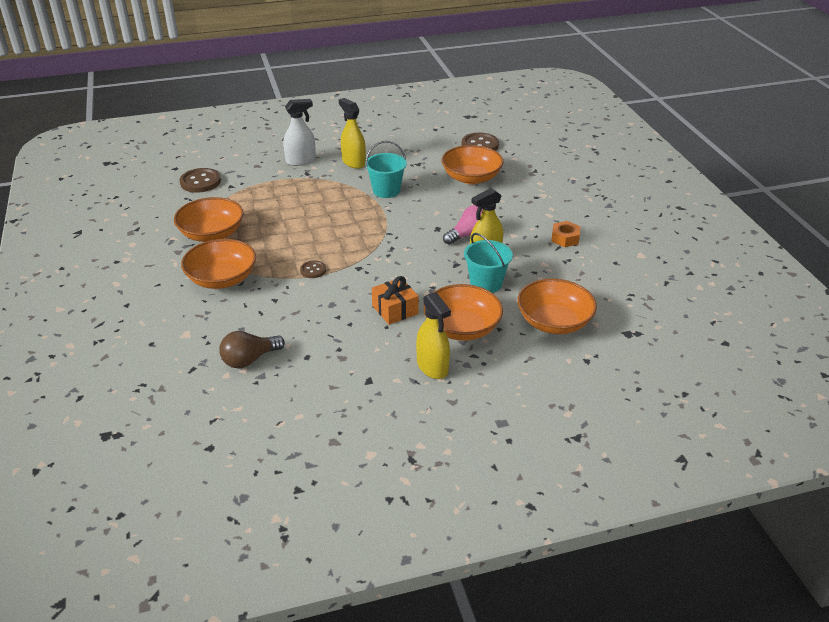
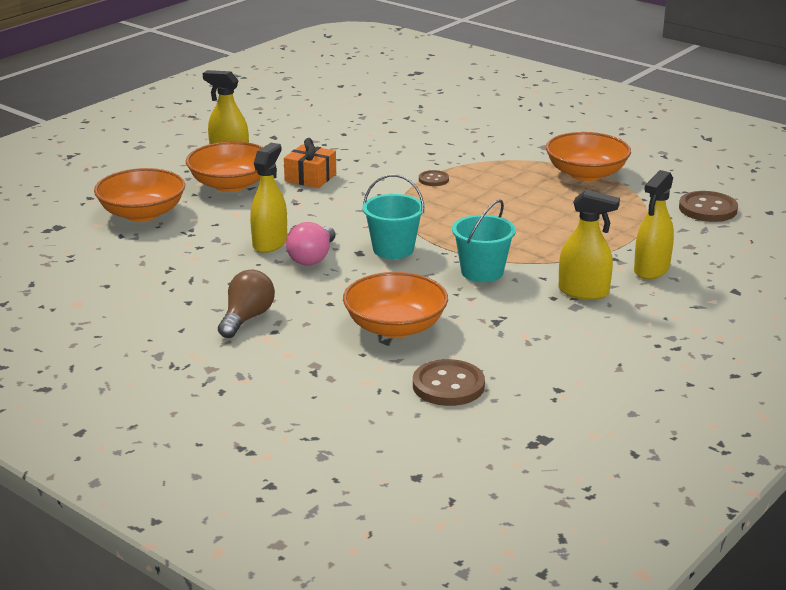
camera: 145 degrees right, 10 degrees down
orange bowl [181,239,256,289] -> none
brown light bulb [219,331,285,369] -> brown light bulb moved to [218,270,275,338]
white spray bottle [283,99,316,166] -> yellow spray bottle [634,170,674,279]
turquoise bucket [464,233,513,293] -> turquoise bucket moved to [362,174,424,259]
orange nut [551,221,580,247] -> none

